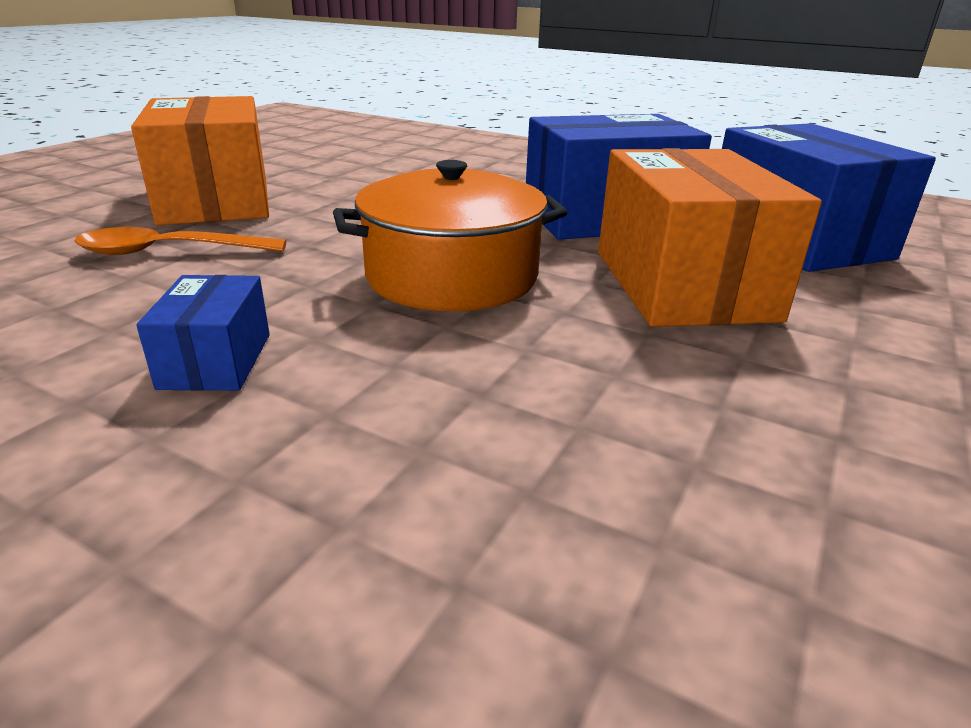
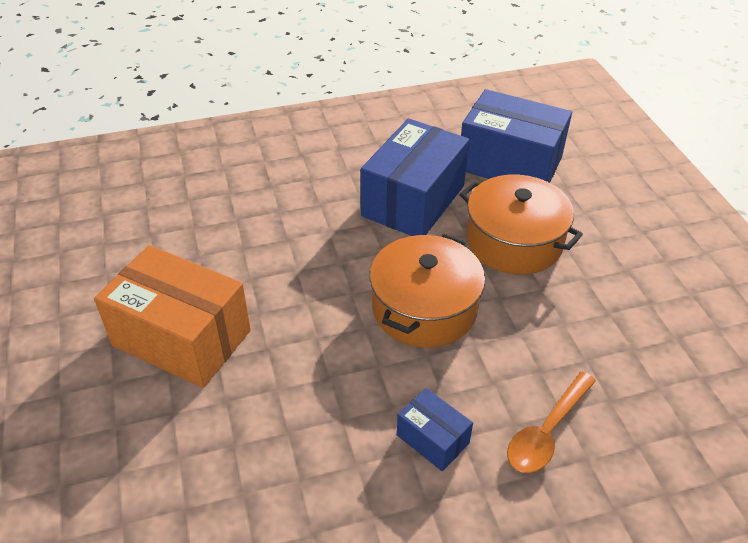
camera: 45 degrees left, 15 degrees up
orange spoon [74,227,287,255] -> orange spoon moved to [507,372,596,473]
orange box [598,148,822,327] -> orange pot [459,174,583,274]

